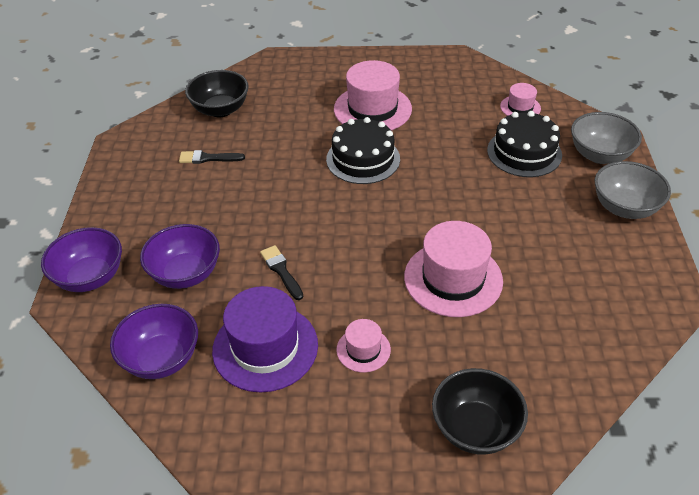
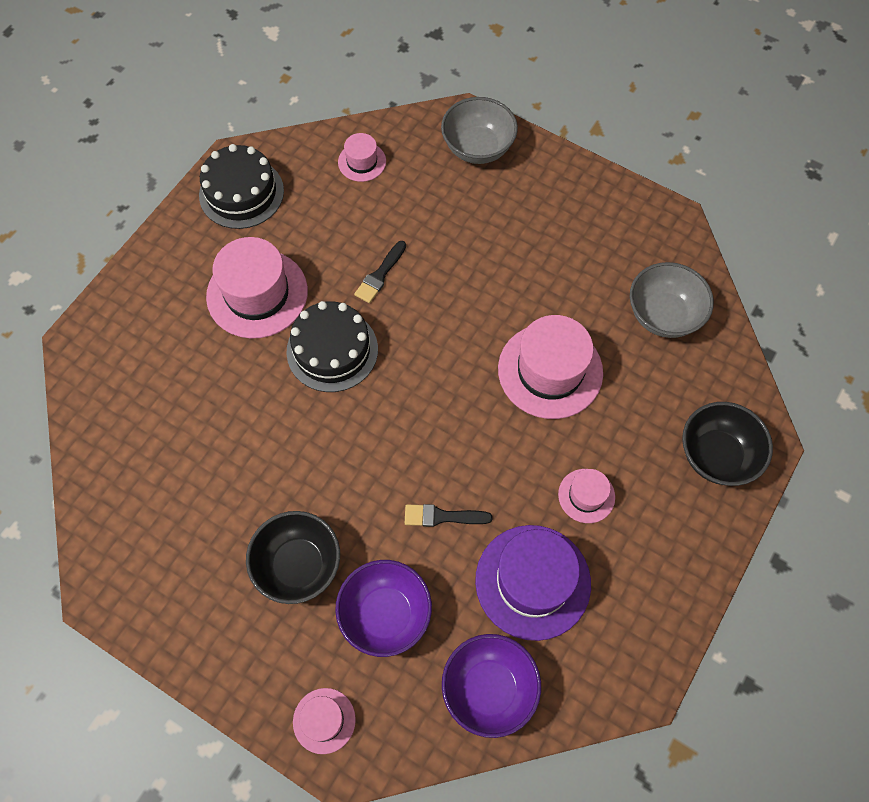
camera: 60 degrees left, 20 degrees up
purple bowl [41,227,122,292] -> pink hat [293,688,356,754]
black brush [179,150,245,164] -> black brush moved to [354,241,406,303]
black bowl [185,70,249,117] -> black bowl moved to [246,511,340,604]
black cake [487,111,562,177] -> black cake moved to [199,144,284,229]
grey bowl [595,161,671,219] -> grey bowl moved to [630,262,714,338]

